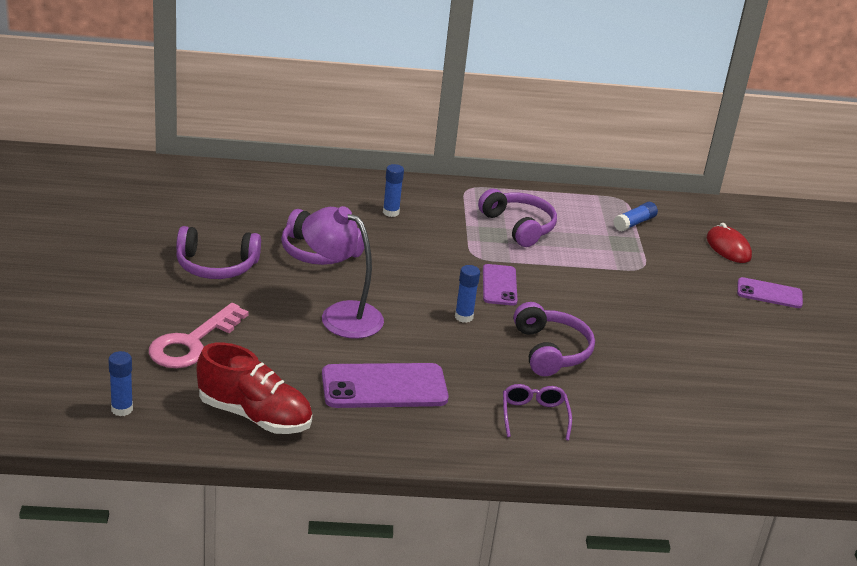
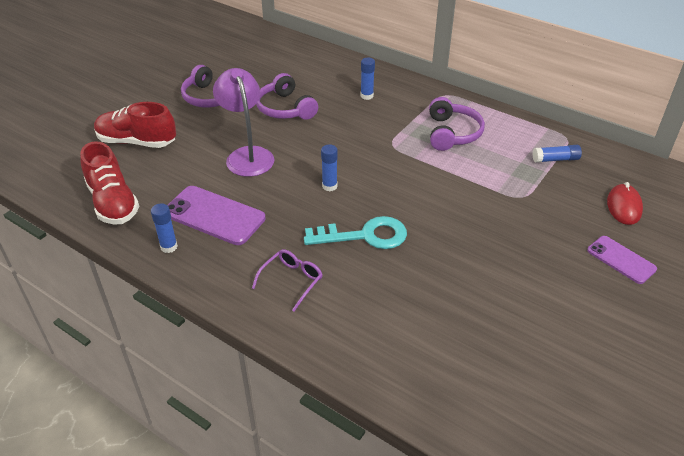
camera: 40 degrees right, 10 degrees up
blue glue stick [108,351,133,416] -> blue glue stick moved to [151,203,178,253]
pink key [149,303,249,368] -> red shoe [94,102,176,148]
purple phone [483,264,517,305] -> none
purple headphones [514,302,595,376] -> turquoise key [304,216,407,249]

